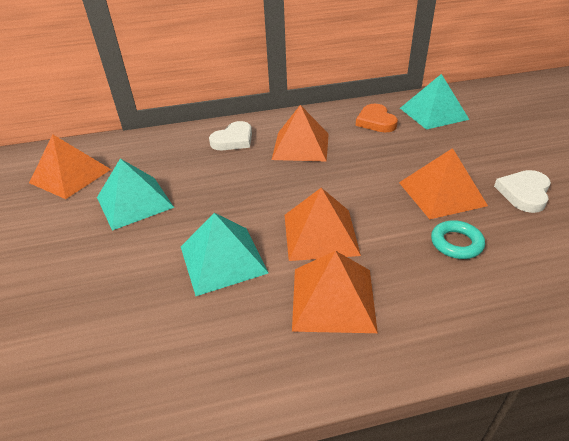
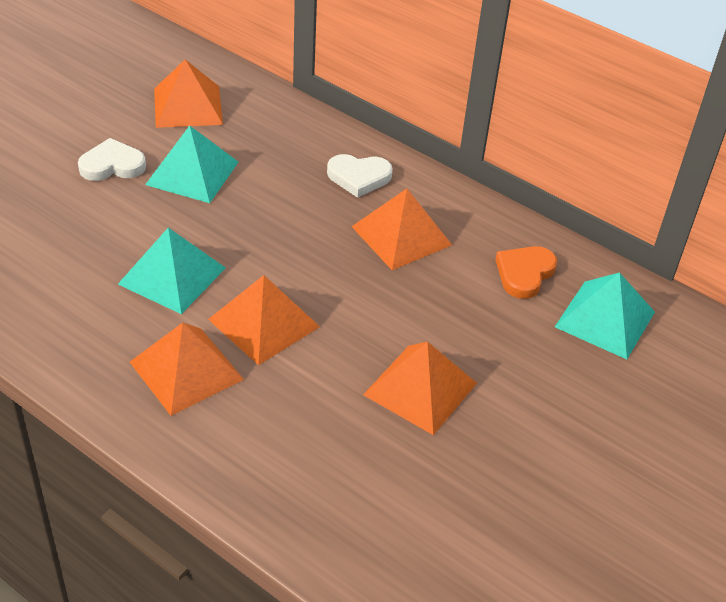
camera: 45 degrees right, 5 degrees up
turquoise ring [431,220,485,259] -> none
white heart [494,170,551,213] -> white heart moved to [78,138,146,181]

